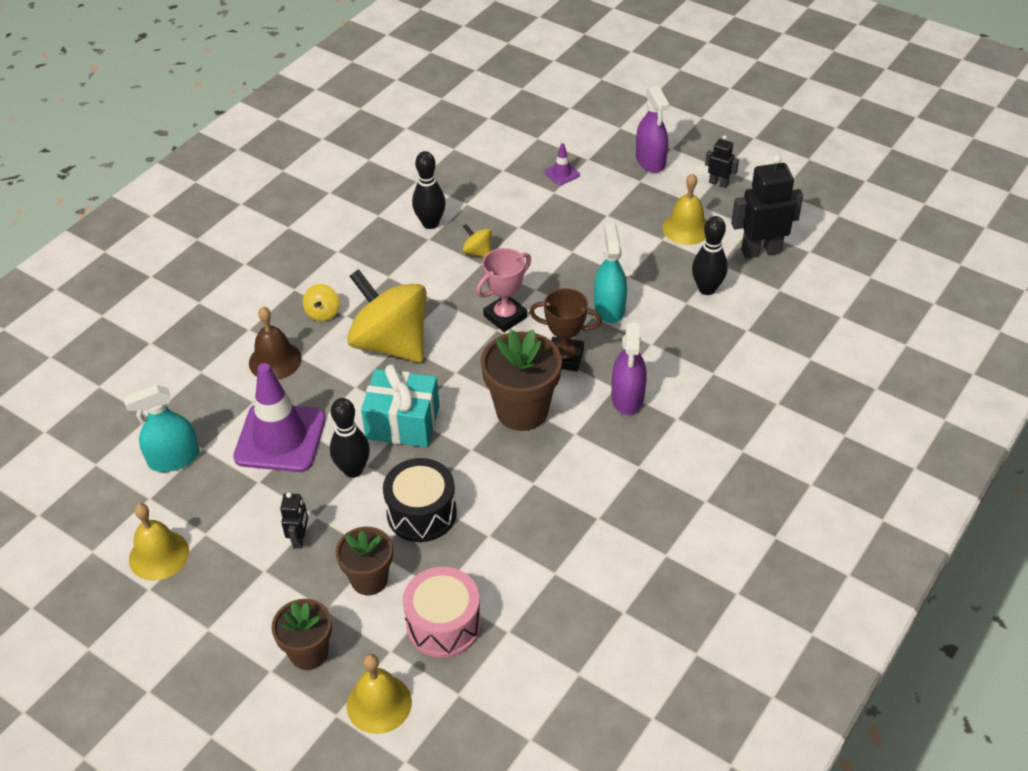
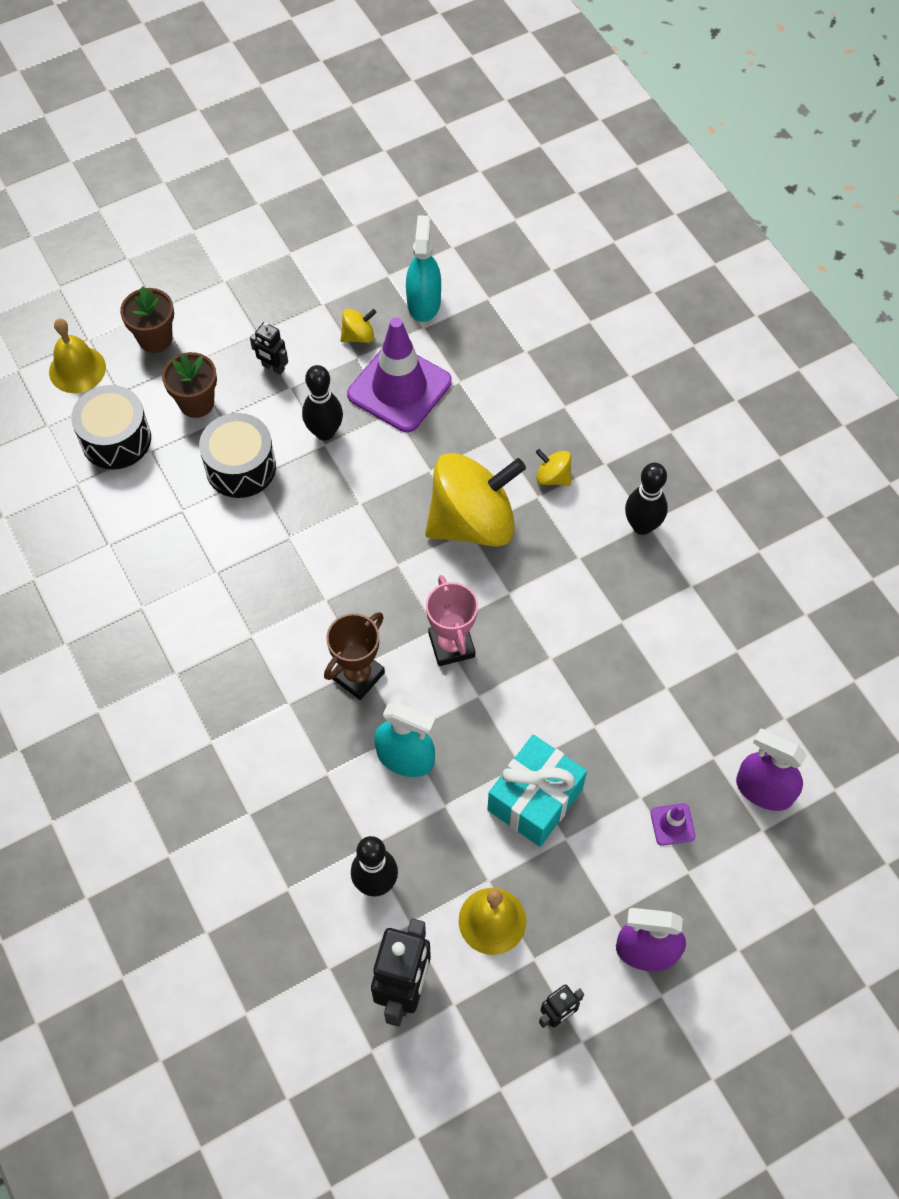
camera: 115 degrees right, 15 degrees up
yellow bell [129,503,189,581] -> none
brown bell [249,307,302,380] -> none
turquoise gift [361,364,440,447] -> turquoise gift moved to [487,734,587,847]
pink drum [403,567,481,658] -> black drum [71,385,151,470]
black bowling pin [412,151,446,229] -> black bowling pin moved to [625,463,668,535]
yellow spinning top [463,224,492,257] -> yellow spinning top moved to [341,309,377,343]
brown flower pot [481,330,562,431] -> none
purple spray bottle [611,322,647,415] -> purple spray bottle moved to [736,729,807,811]

